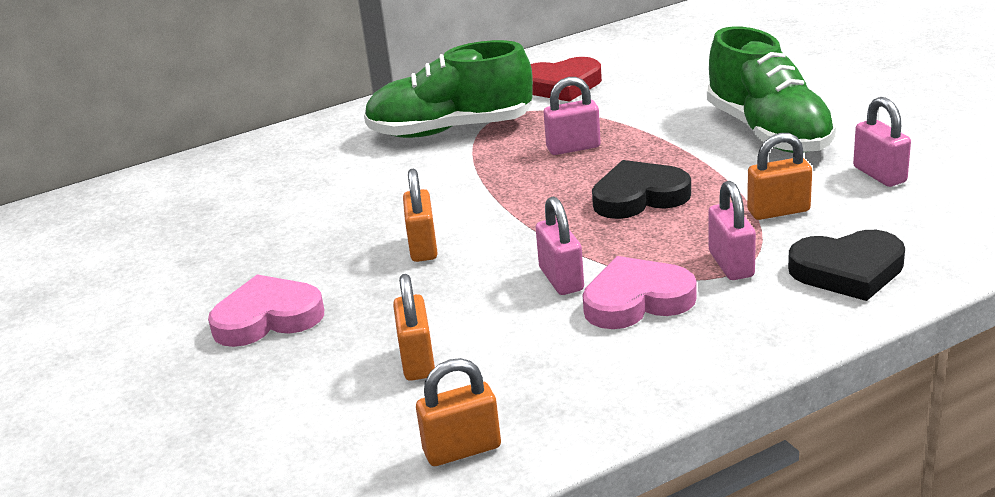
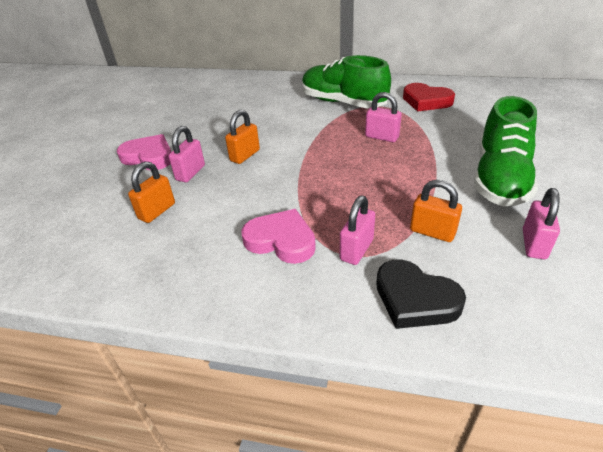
camera: 40 degrees right, 10 degrees up
orange padlock [416,358,501,466] -> none
pink padlock [536,196,584,295] -> pink padlock moved to [169,126,205,182]
black heart [592,160,691,219] -> none

